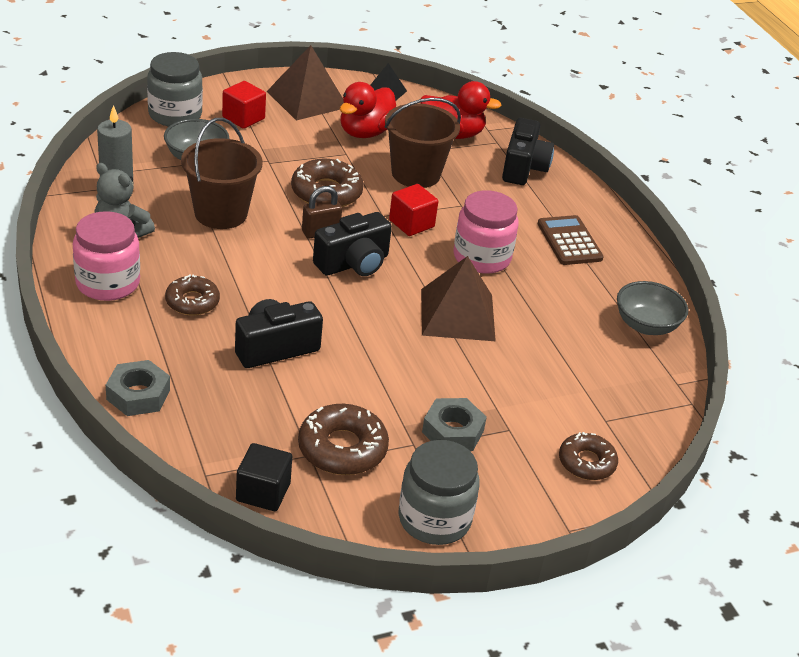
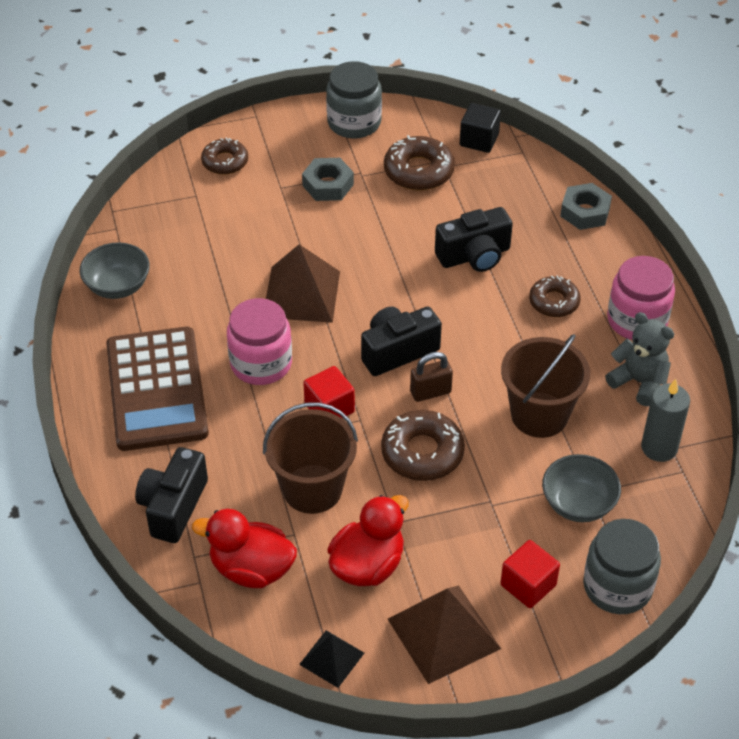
camera: 170 degrees left, 10 degrees up
brown calculator [538,215,604,265] -> brown calculator [106,327,209,451], size x1.80

